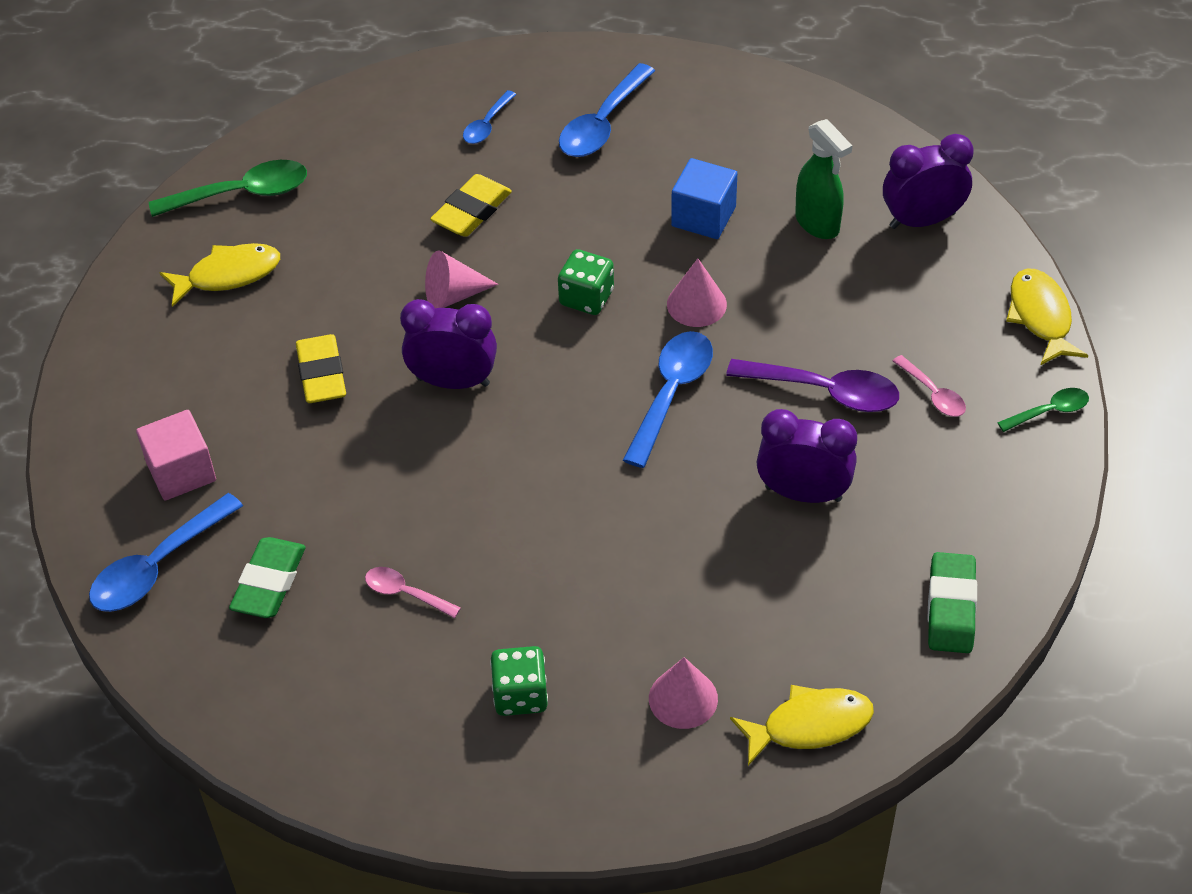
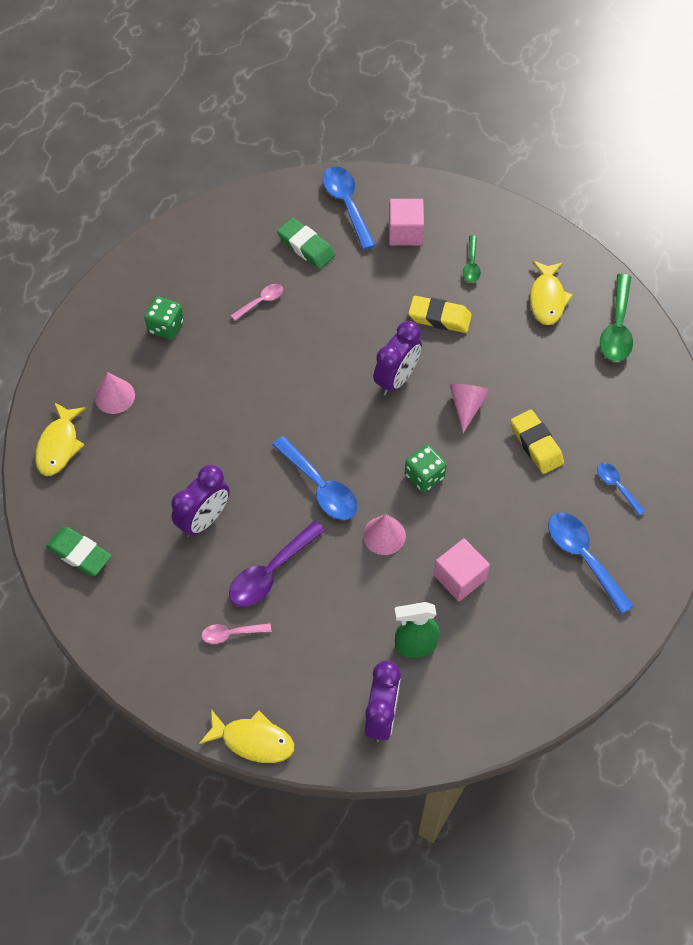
camera: 115 degrees right, 10 degrees up
blue cube [671,158,737,239] -> pink cube [434,538,490,601]
green spoon [997,388,1089,432] -> green spoon moved to [463,235,481,283]

